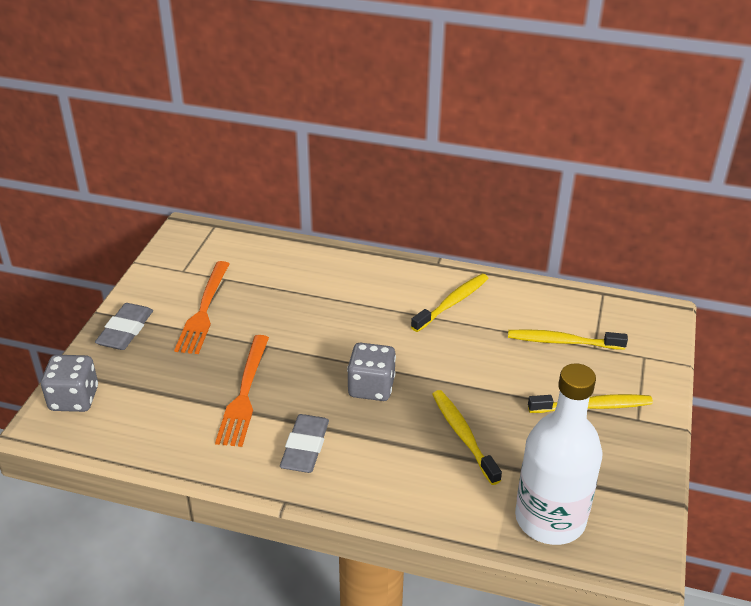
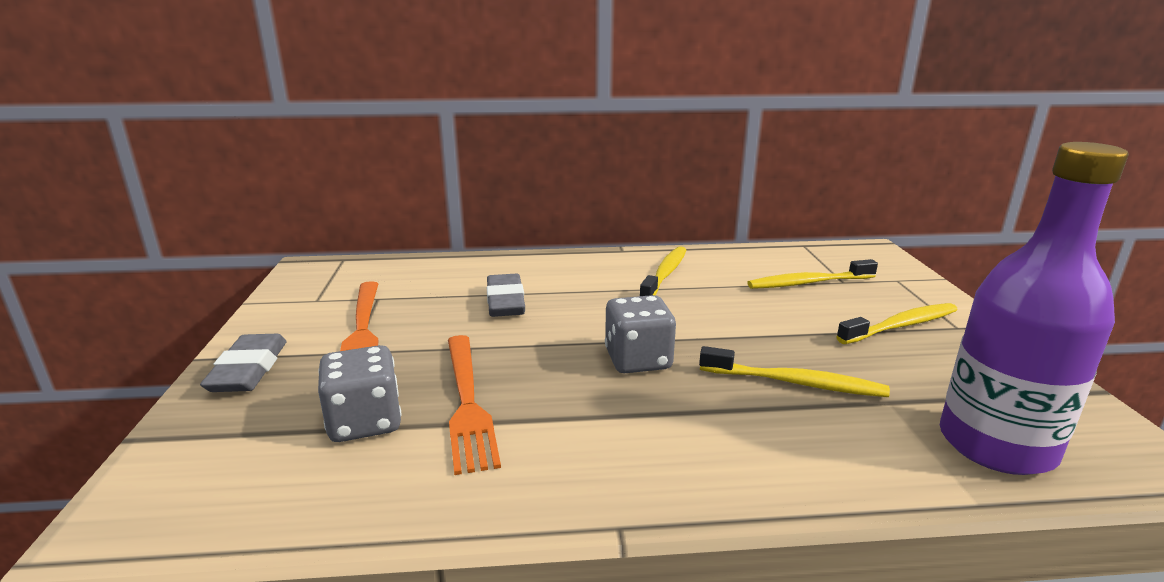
camera: 20 degrees left, 15 degrees down
grey dice [41,355,98,412] -> grey dice moved to [318,345,402,442]
grey eraser [280,414,329,473] -> grey eraser moved to [487,274,525,317]
yellow toothbrush [432,390,502,485] -> yellow toothbrush turned 150 degrees clockwise [699,346,890,397]
white bottle [515,363,603,545] -> purple bottle [940,142,1129,475]

